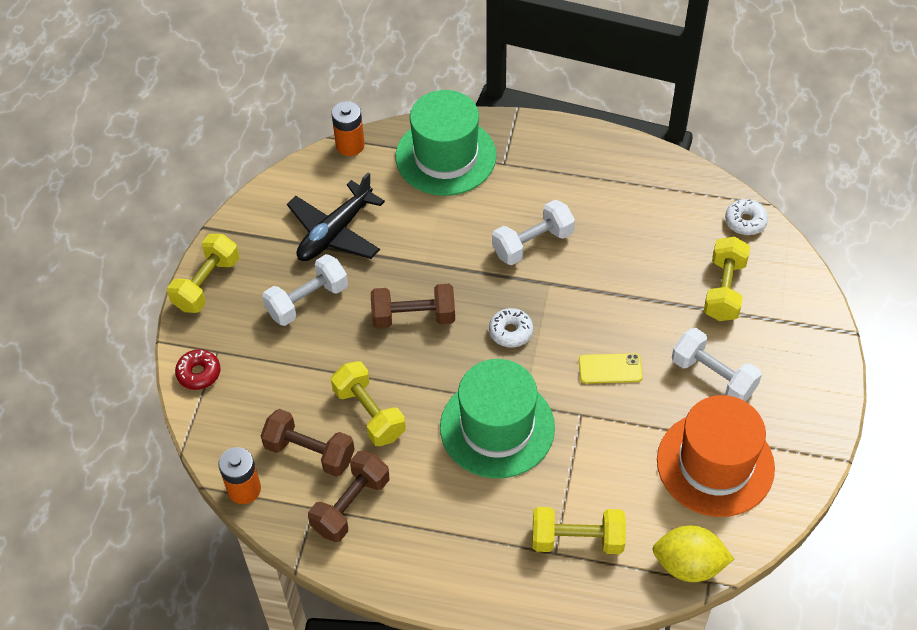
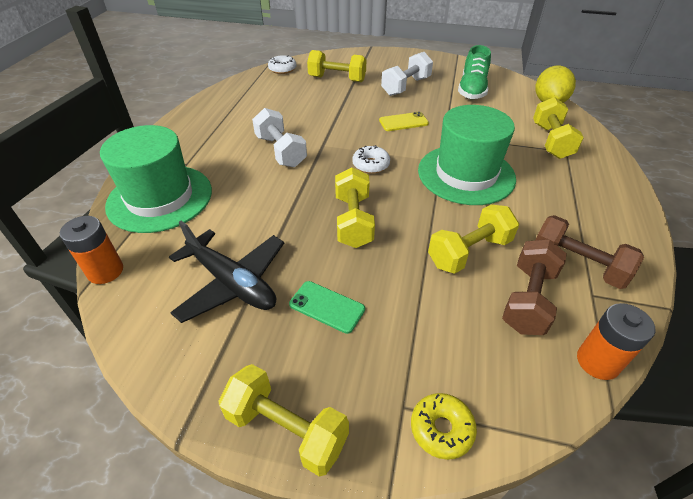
camera: 90 degrees left, 10 degrees down
red donut [175,349,220,390] -> yellow donut [411,393,477,460]
white dumbbell [262,254,348,326] -> green phone [289,281,365,334]
brown dumbbell [371,284,455,329] -> yellow dumbbell [335,167,375,248]
yellow phone [579,353,643,384] -> yellow phone turned 75 degrees clockwise [379,112,429,131]
orange hat [657,395,775,517] -> green shoe [458,45,491,99]

